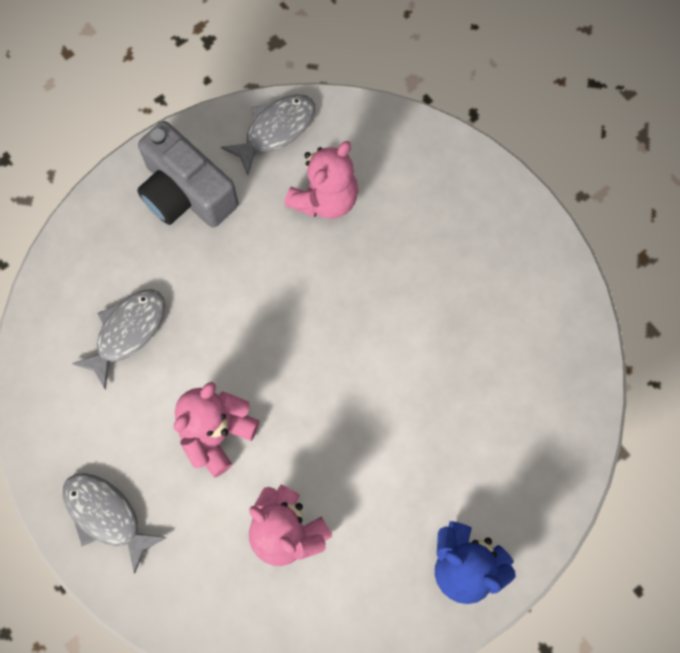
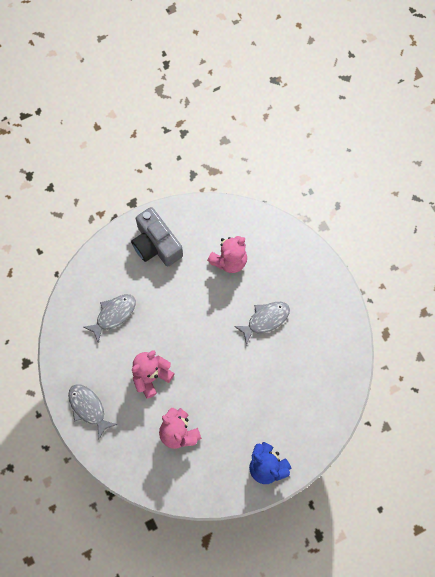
camera: 10 degrees right, 0 degrees up
grey fish [221,94,315,175] -> grey fish moved to [234,302,290,345]

